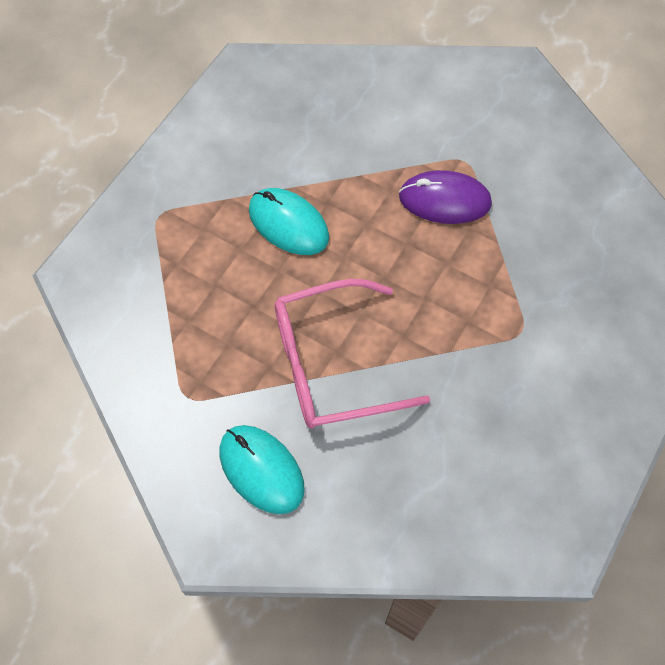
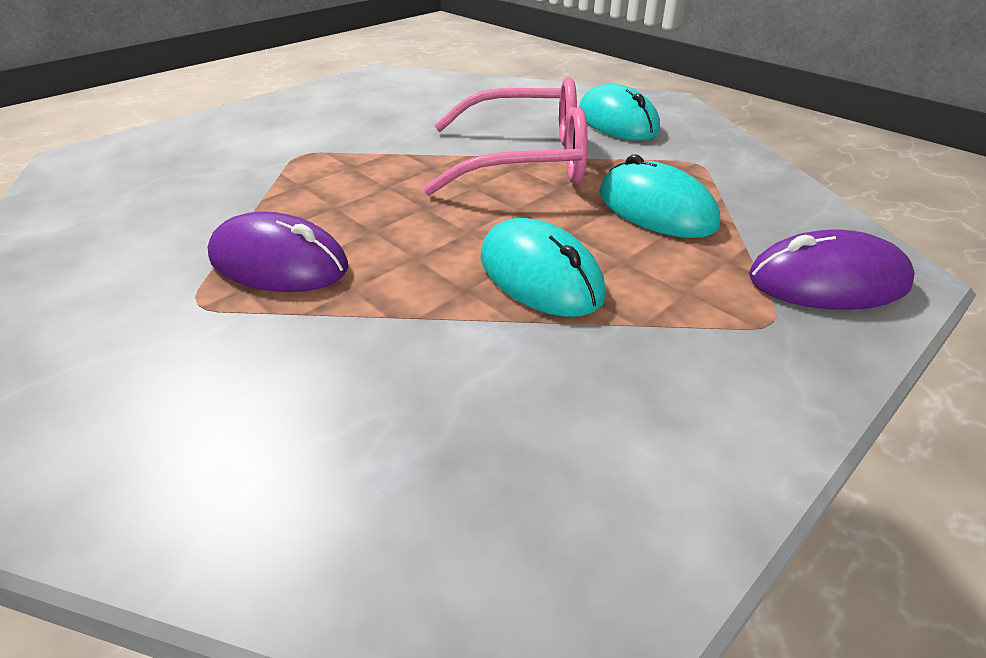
camera: 165 degrees left, 25 degrees down
none -> turquoise mouse [599,154,720,238]
none -> purple mouse [749,229,915,310]

